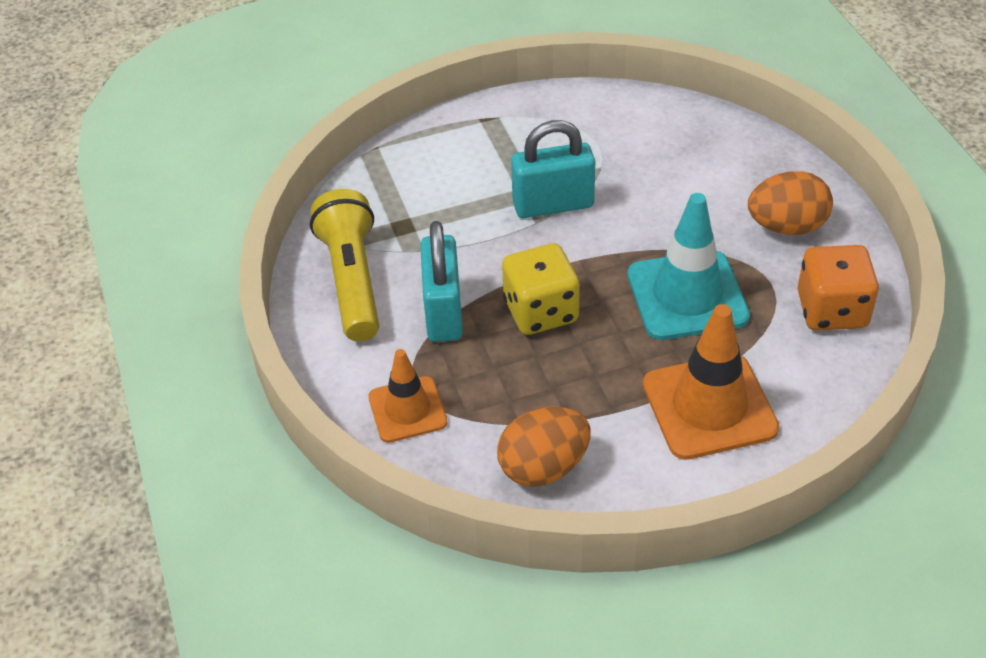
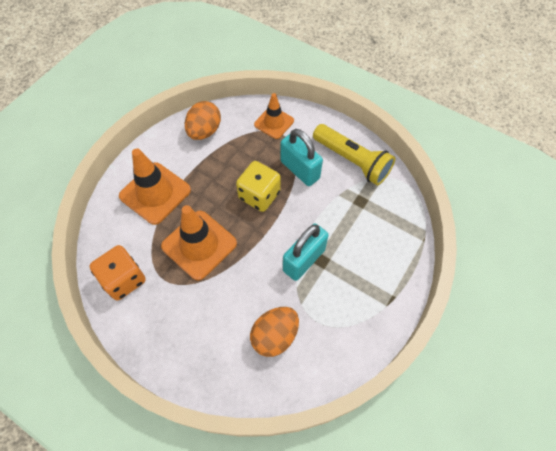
camera: 140 degrees right, 15 degrees up
turquoise traffic cone [628,193,750,340] -> orange traffic cone [161,205,237,280]
orange egg [748,171,833,235] -> orange egg moved to [250,307,299,357]

